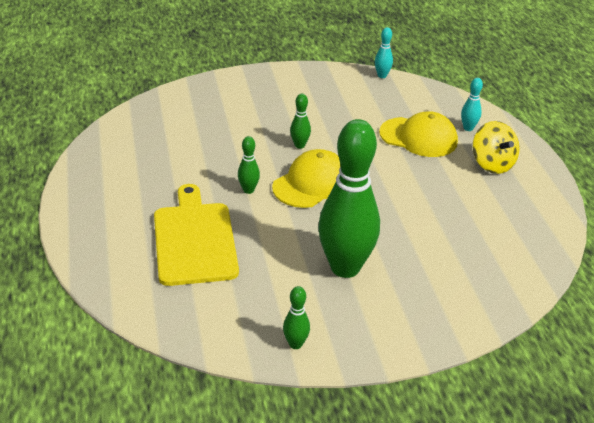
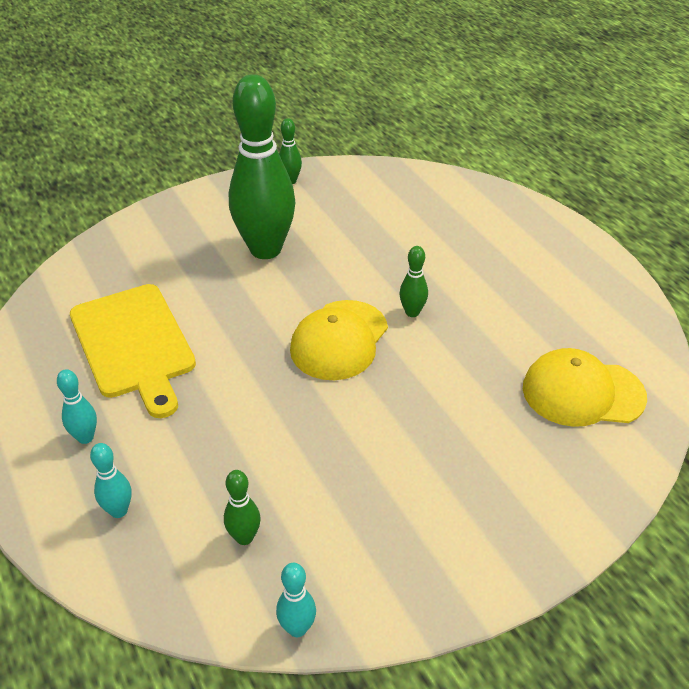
camera: 165 degrees right, 5 degrees up
yellow cutting board [154,184,239,286] -> yellow cutting board moved to [70,284,196,418]
green bowling pin [290,94,311,149] -> green bowling pin moved to [224,470,261,545]
yellow cap [379,111,458,157] -> yellow cap moved to [523,348,647,427]
yellow spinning top [472,121,520,174] -> turquoise bowling pin [57,369,97,444]

